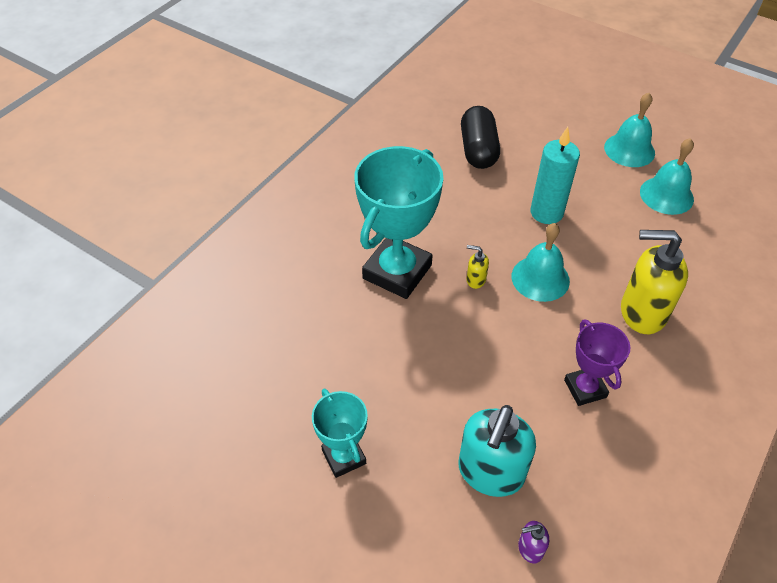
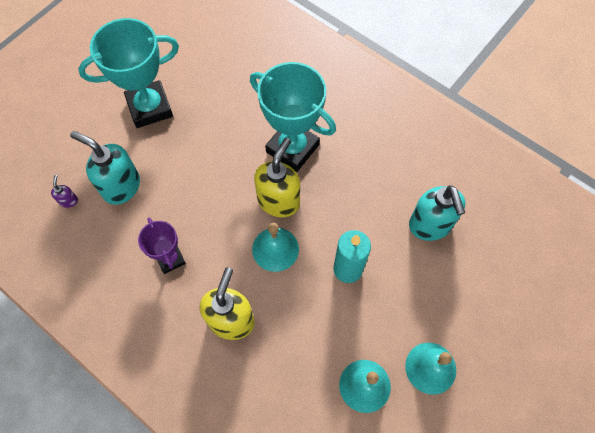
camera: 95 degrees right, 15 degrees up
turquoise trophy [312,389,368,478] -> turquoise trophy [78,18,179,128], size x1.81
black capsule [461,106,500,169] -> turquoise soap dispenser [409,185,465,241]
yellow soap dispenser [467,245,489,289] -> yellow soap dispenser [254,138,300,217], size x2.32
purple trophy [564,320,630,406] -> purple trophy turned 75 degrees clockwise [138,218,186,274]

